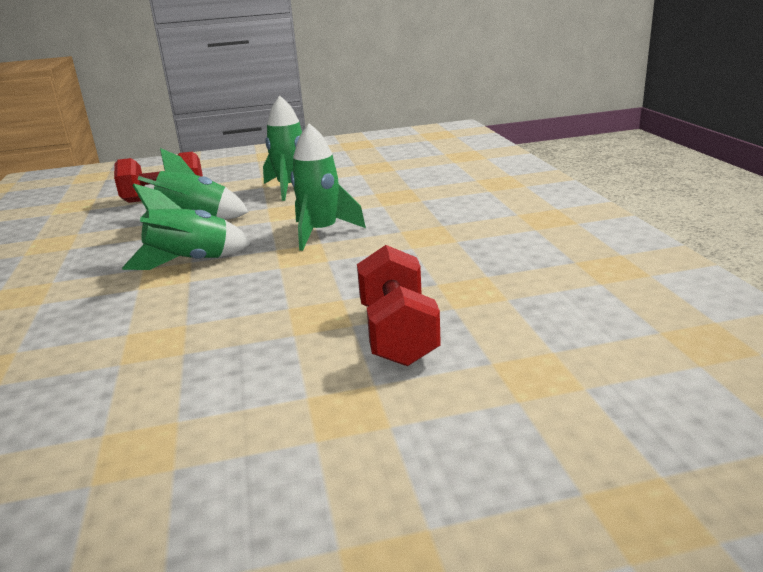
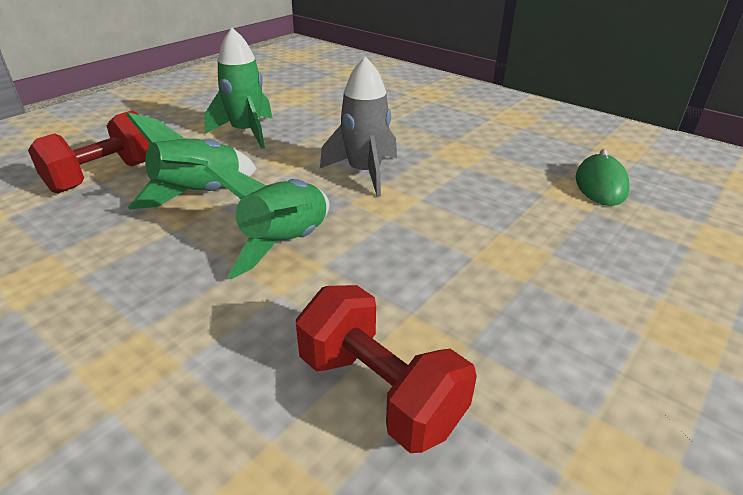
camera: 40 degrees left, 10 degrees up
green rocket [291,123,366,251] -> grey rocket [320,56,397,197]
red dumbbell [357,245,441,366] -> red dumbbell moved to [296,285,477,453]
none -> green mouse [576,149,630,206]

